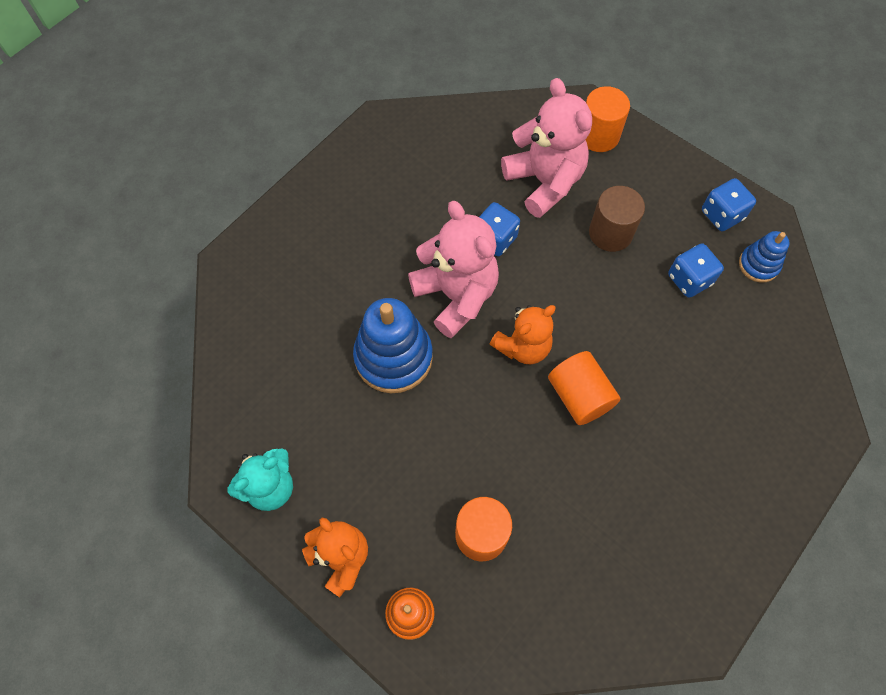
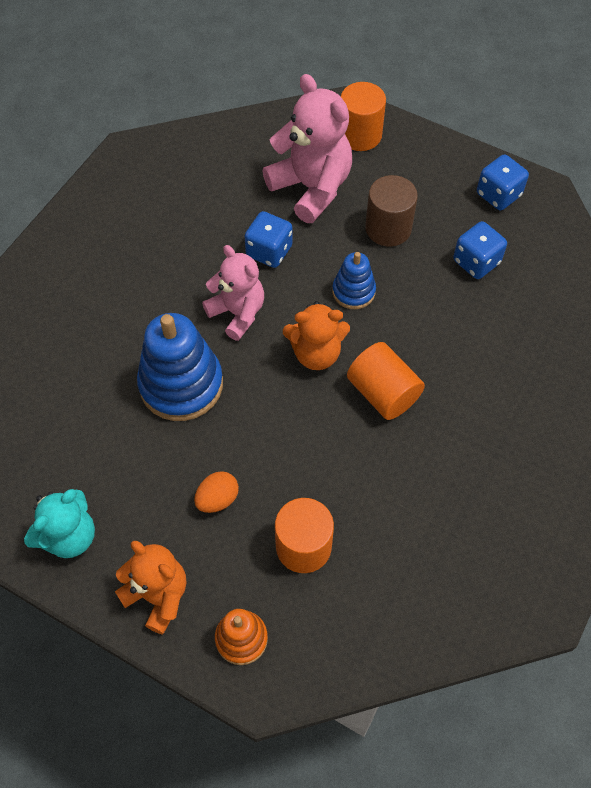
camera: 10 degrees left, 5 degrees down
pink teddy bear [408,201,499,338] -> pink teddy bear [202,245,264,341], size x0.65
orange teddy bear [490,305,556,364] -> orange teddy bear turned 45 degrees clockwise [283,301,350,370]
blue stacking toy [739,231,790,283] -> blue stacking toy moved to [332,252,376,309]
none -> orange egg [194,471,239,513]

